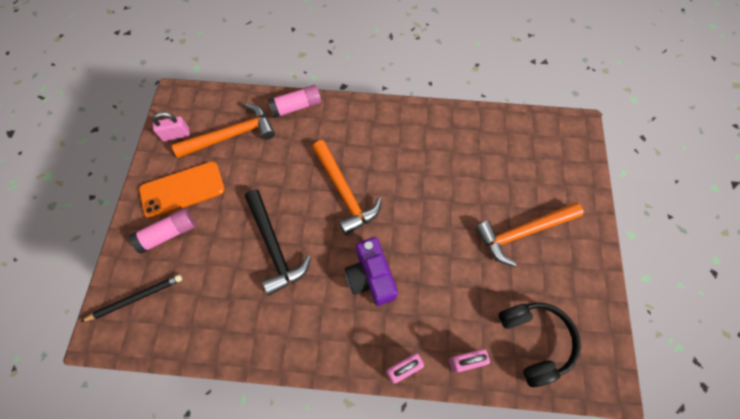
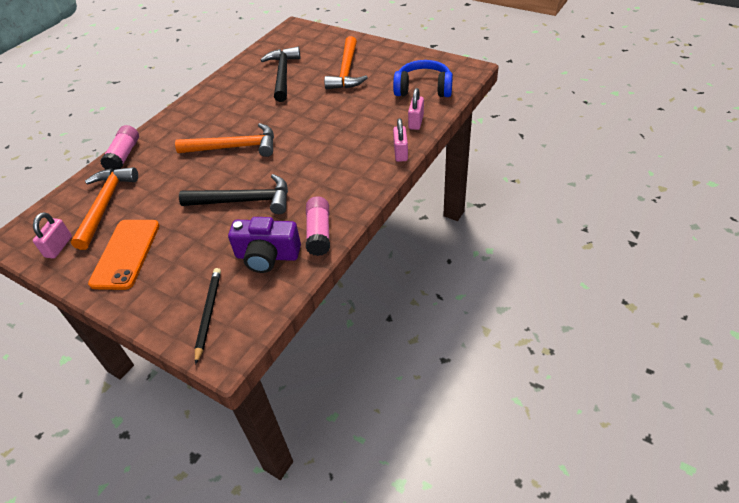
camera: 60 degrees left, 20 degrees down
pink glue stick [129,209,195,254] -> pink glue stick moved to [306,196,330,256]
purple camera [345,237,398,306] -> purple camera moved to [228,217,301,273]
black headphones [499,302,581,387] -> blue headphones [393,60,453,97]
none -> black hammer [261,47,300,102]

